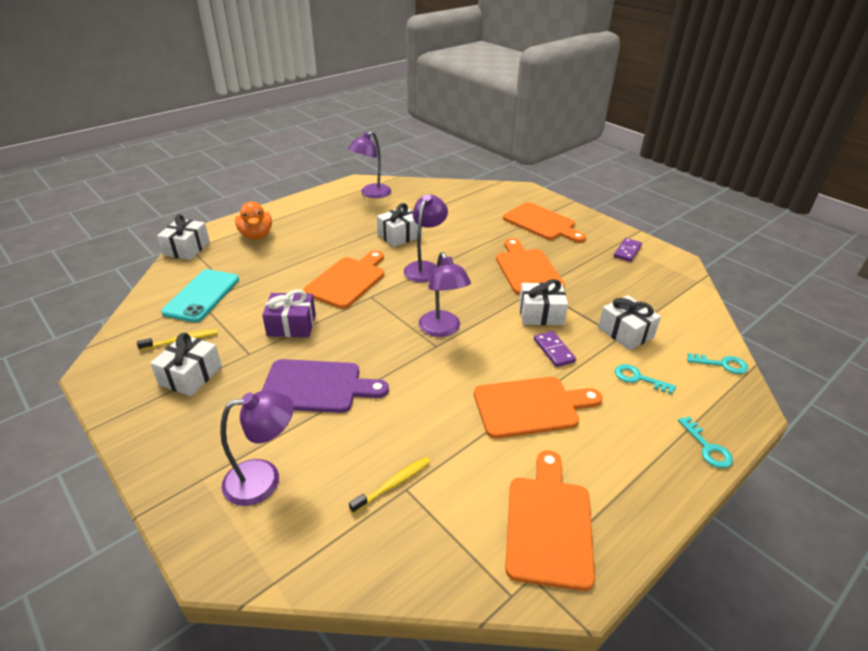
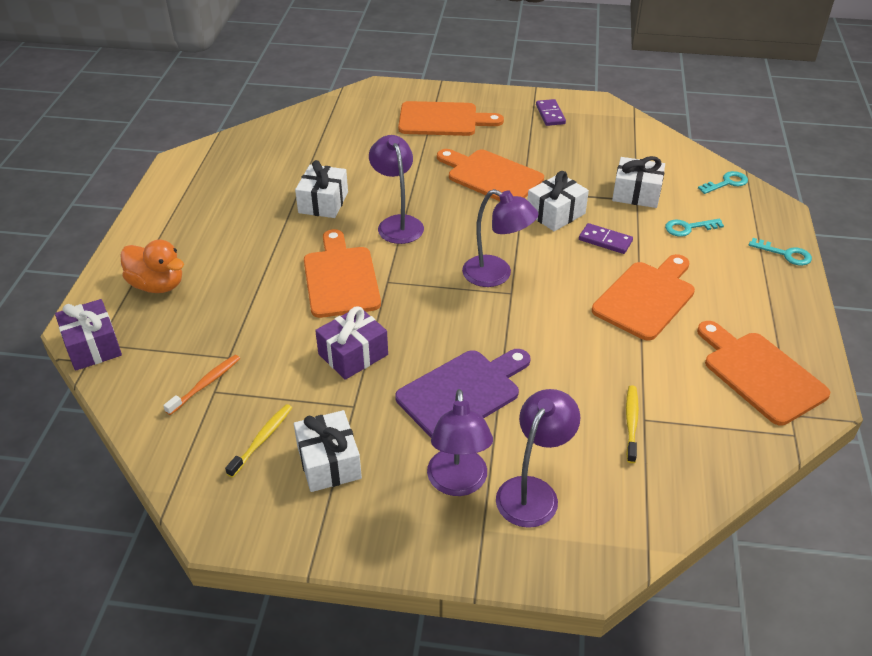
camera: 40 degrees left, 5 degrees up
white gift [157,214,210,260] -> purple gift [55,299,122,371]
turquoise phone [161,269,239,322] -> orange toothbrush [163,355,240,415]
purple lamp [348,131,391,198] -> purple lamp moved to [427,389,493,496]

